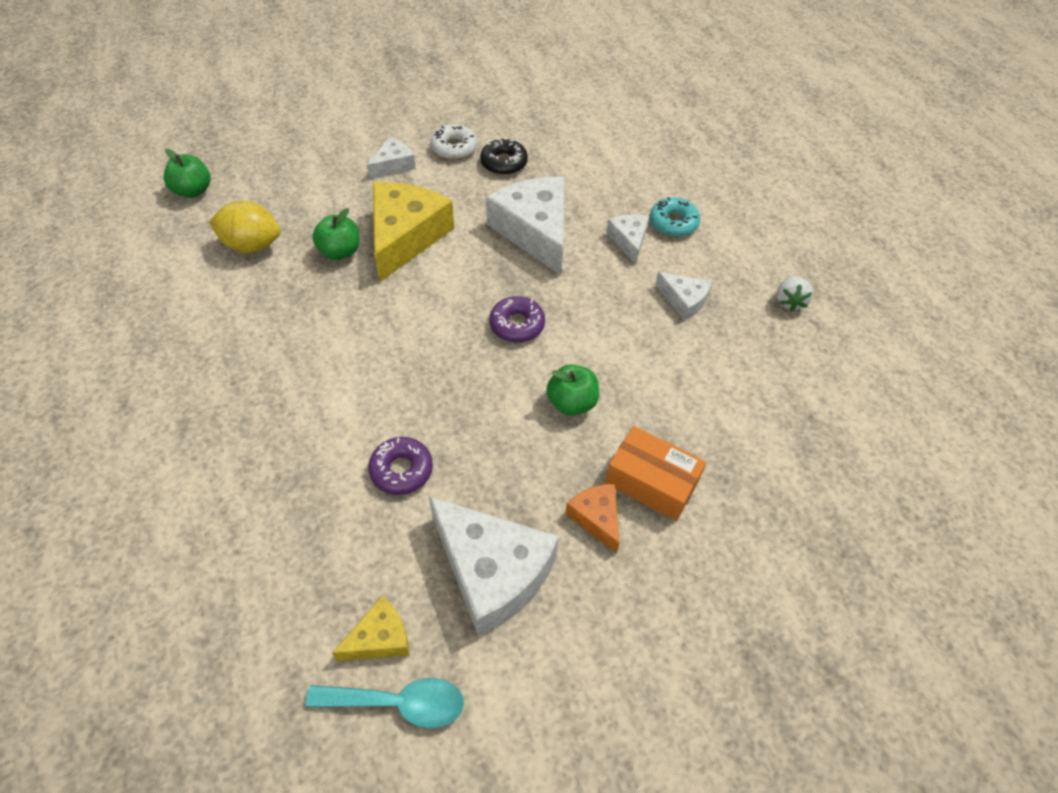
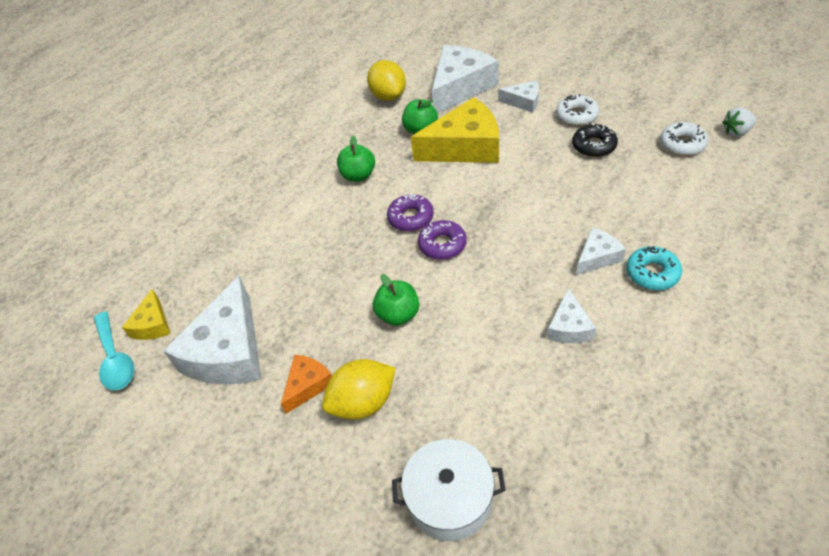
camera: 65 degrees right, 5 degrees down
green apple [164,149,210,198] -> green apple moved to [337,135,375,182]
yellow cheese [332,596,409,661] -> yellow cheese turned 60 degrees clockwise [122,289,171,340]
purple donut [368,437,433,495] -> purple donut moved to [387,194,434,231]
white cheese [486,177,564,275] -> white cheese moved to [432,45,498,113]
orange box [605,426,706,521] -> yellow lemon [322,359,396,420]
white strawberry [777,276,814,312] -> white strawberry moved to [722,107,756,137]
none -> white pot [392,439,506,541]
none -> white donut [660,122,708,156]

